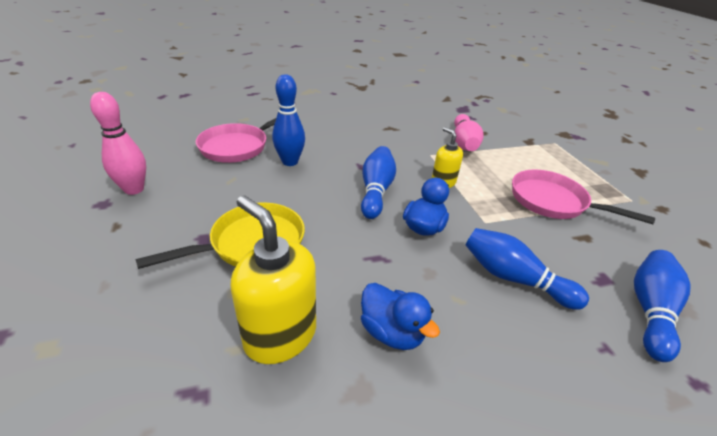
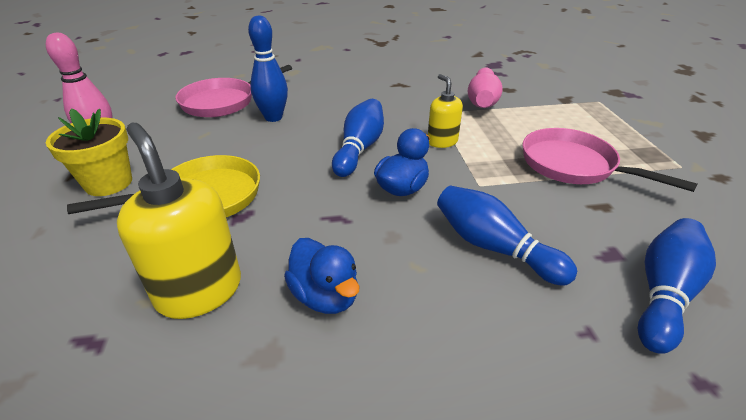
camera: 10 degrees right, 0 degrees up
none -> yellow flower pot [46,108,132,196]

